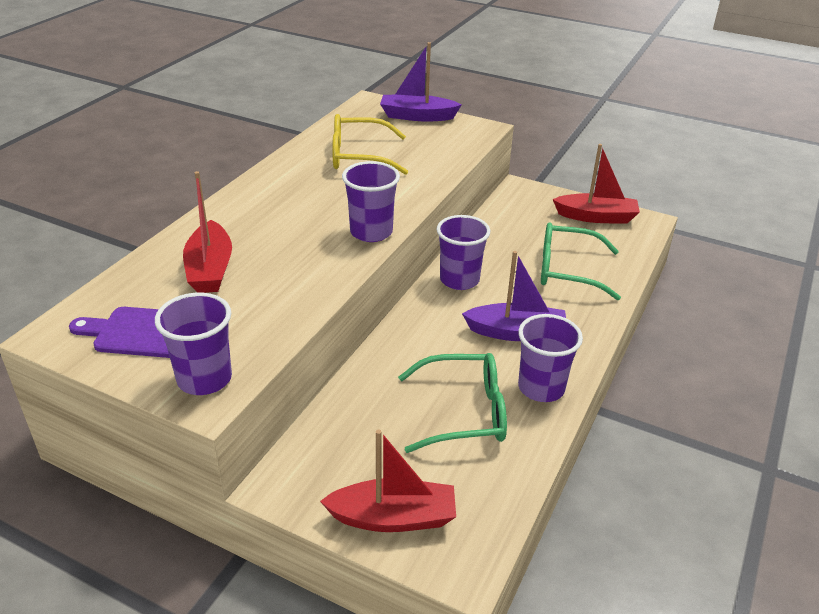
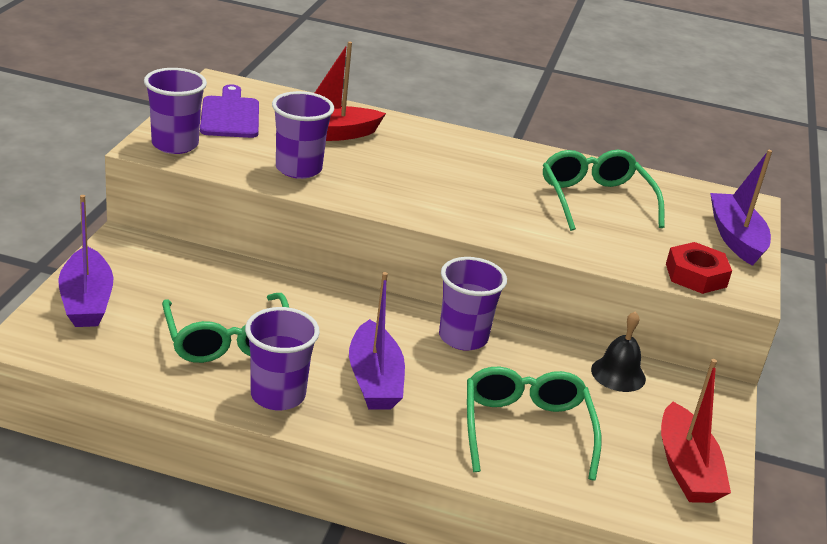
camera: 75 degrees right, 5 degrees down
red boat [320,429,456,532] -> purple boat [58,195,113,327]
yellow glasses [332,114,408,175] -> green glasses [543,150,665,231]
purple cup [342,161,400,242] -> purple cup moved to [272,91,334,179]
none -> black bell [591,311,646,392]
none -> red nut [666,242,732,294]

